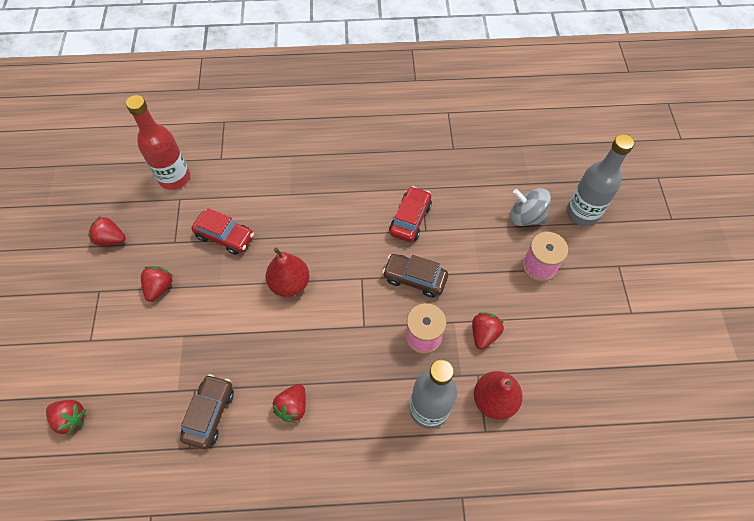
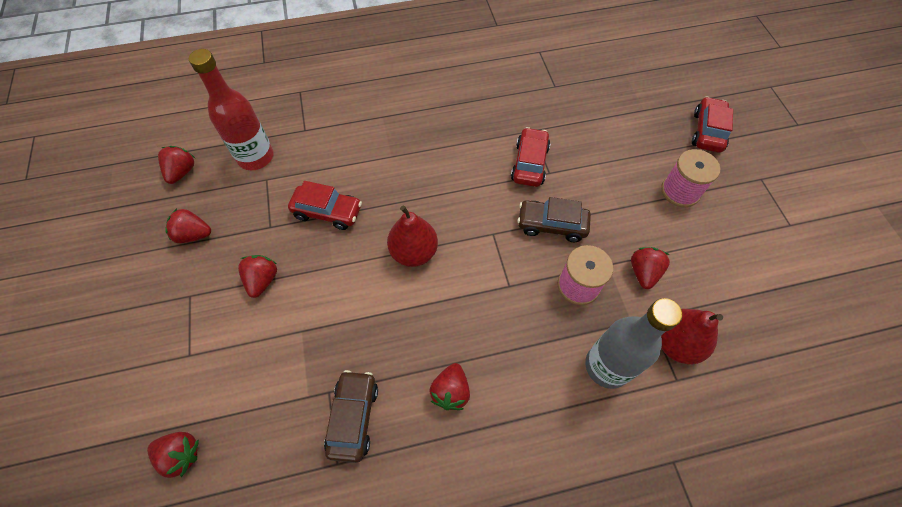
camera: 10 degrees left, 0 degrees up
grey spinning top [510,188,551,226] -> none
grey bottle [567,134,634,226] -> red car [692,96,733,153]
none -> red strawberry [158,146,195,184]

